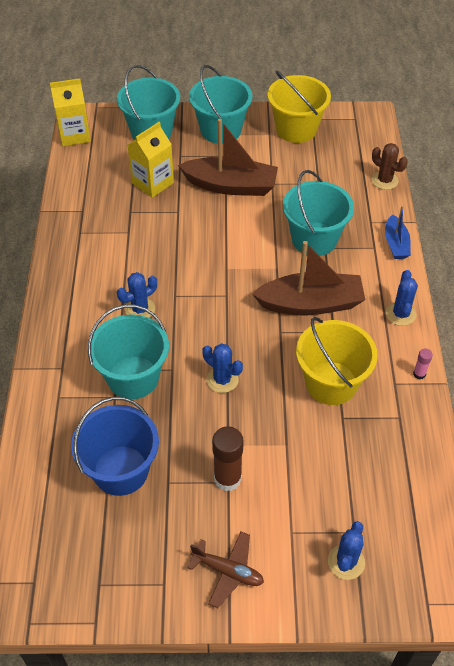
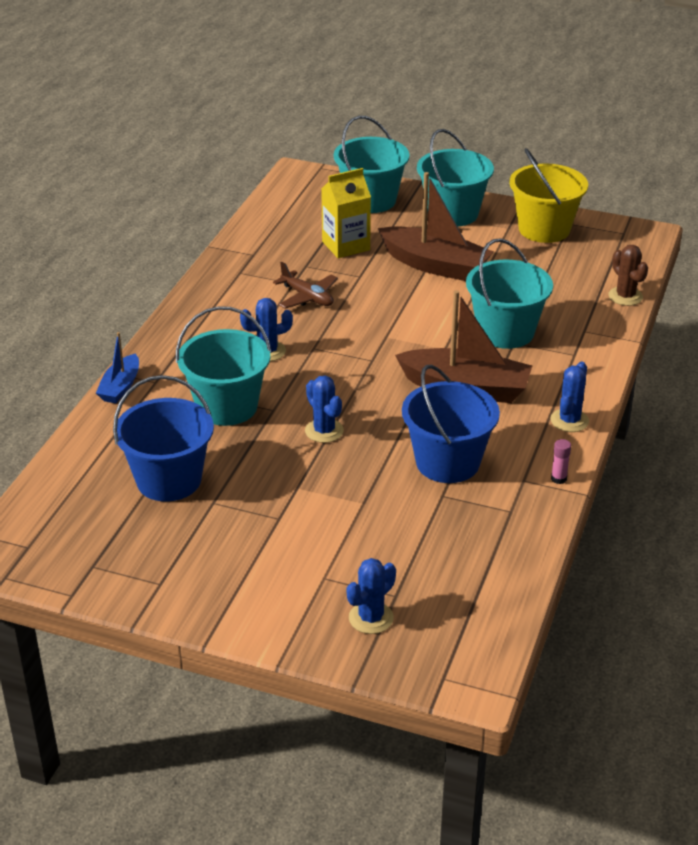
camera: 20 degrees right, 15 degrees down
yellow carton [50,78,91,146] -> none
brown plane [187,532,264,608] -> brown plane moved to [273,261,338,309]
brown glue stick [212,426,244,491] -> none
yellow bucket [296,317,378,405] -> blue bucket [402,365,500,483]
blue boat [385,205,411,259] -> blue boat moved to [96,332,139,404]

